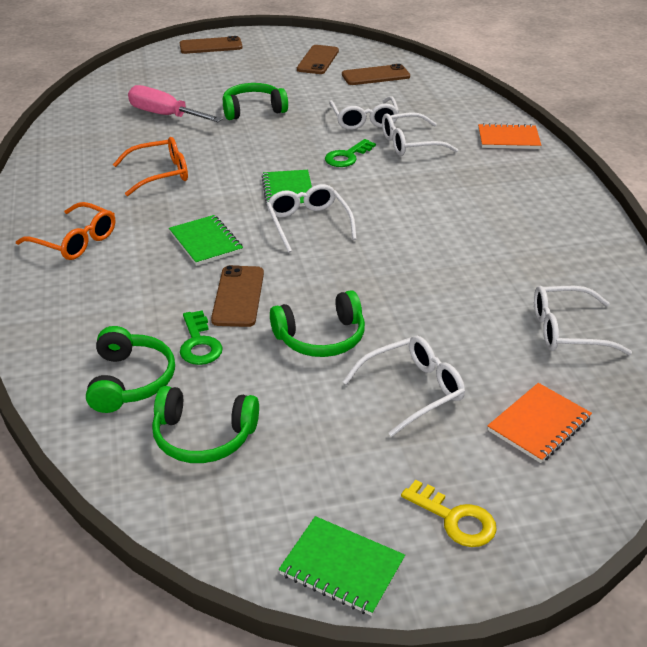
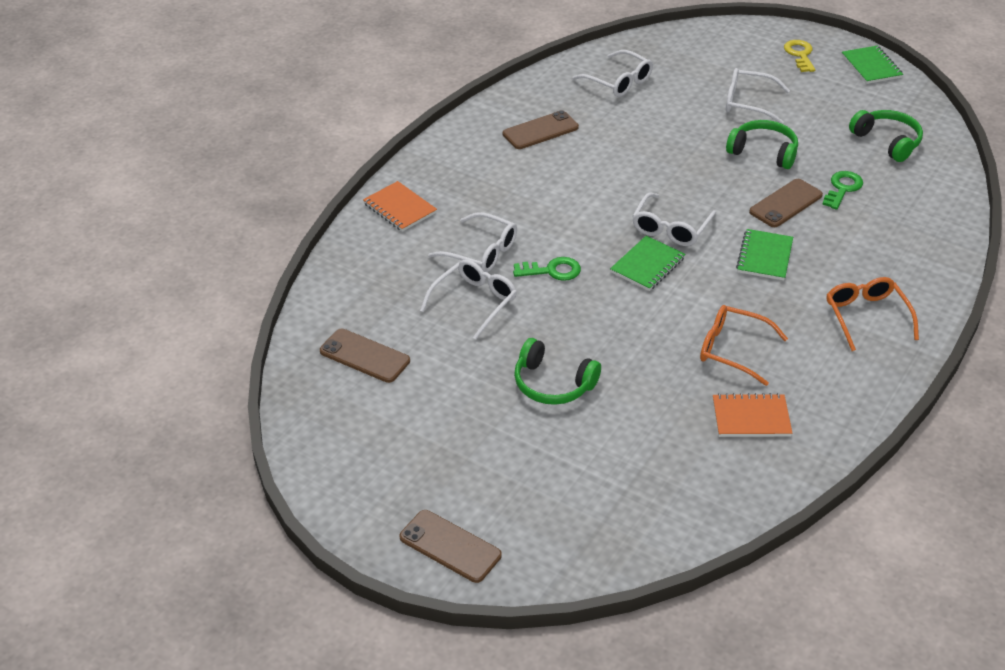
camera: 135 degrees left, 5 degrees up
green headphones [86,326,175,413] -> none
pink screwdriver [128,85,223,122] -> none
brown phone [297,45,339,74] -> brown phone moved to [503,110,579,149]
orange notebook [487,383,592,463] -> orange notebook moved to [713,393,792,437]

